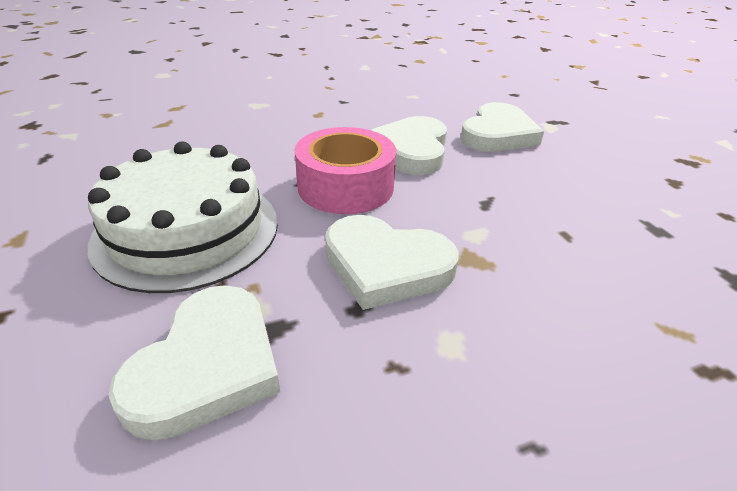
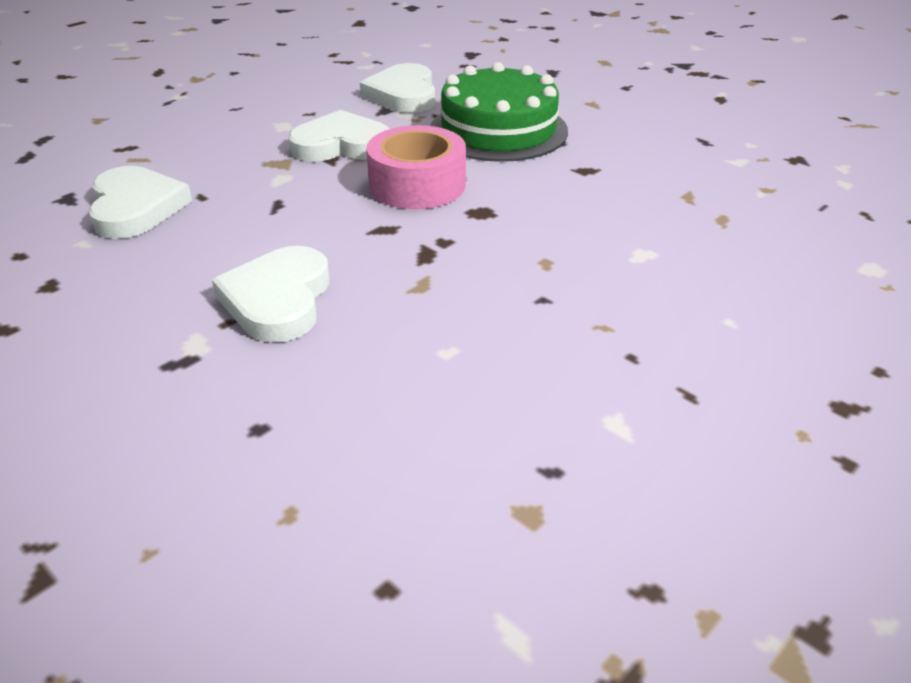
camera: 155 degrees right, 0 degrees up
white cake [88,142,278,293] -> green cake [430,62,568,162]
white heart [371,116,447,175] -> white heart moved to [89,166,192,239]

